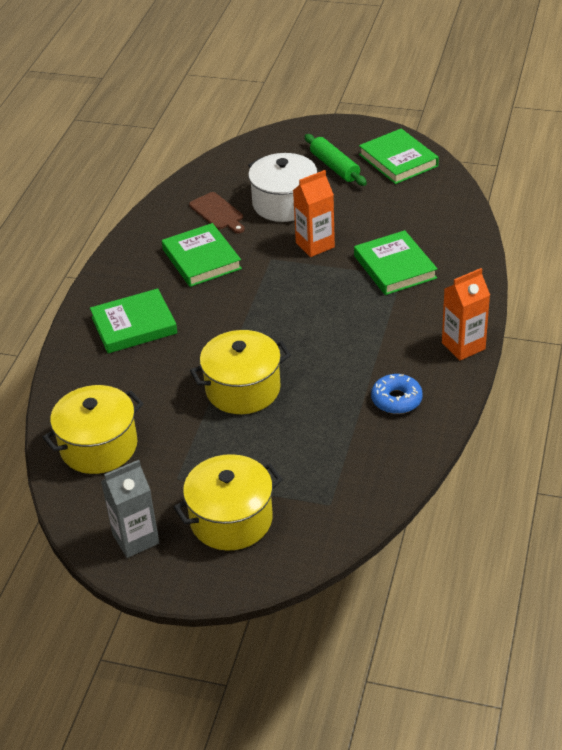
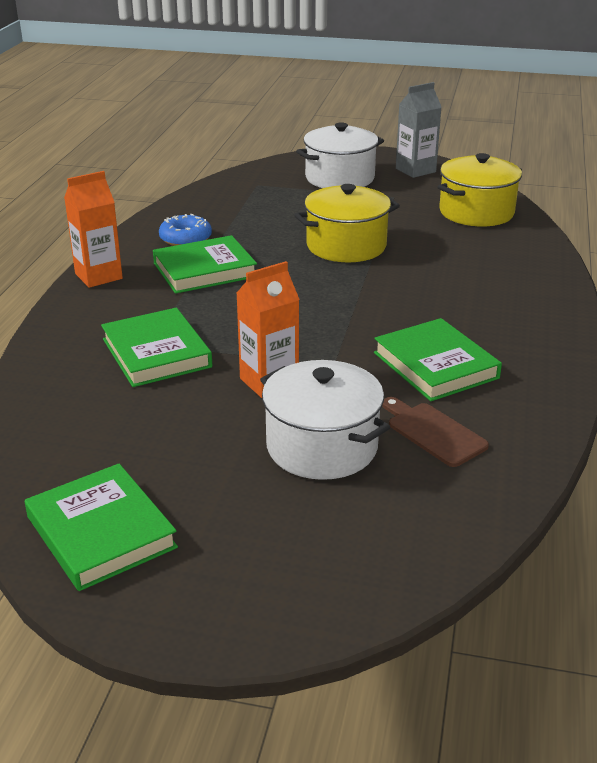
camera: 175 degrees right, 10 degrees down
green book [90,288,177,353] -> green book moved to [153,235,257,294]
yellow pot [174,454,283,550] -> white pot [296,122,384,188]
green rolling pin [304,134,367,186] -> none

